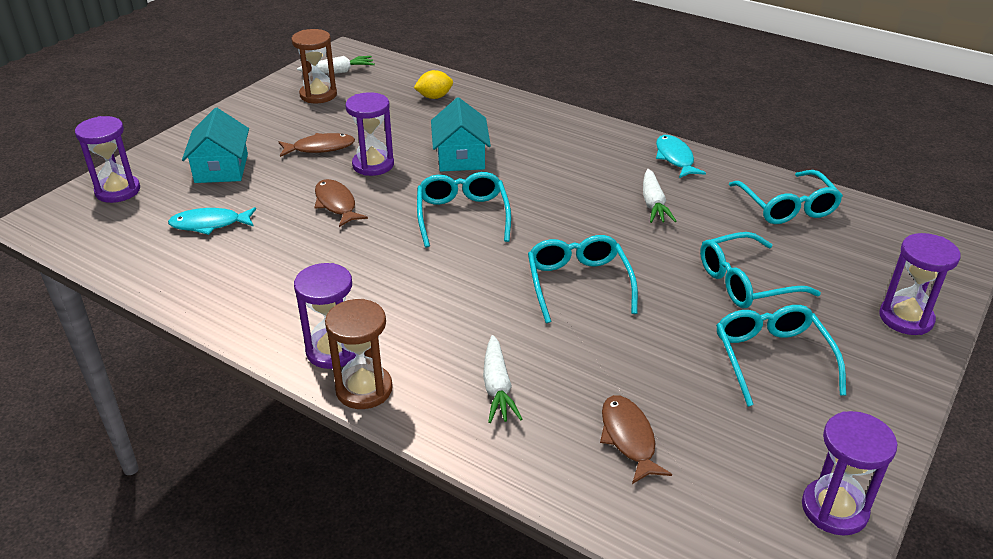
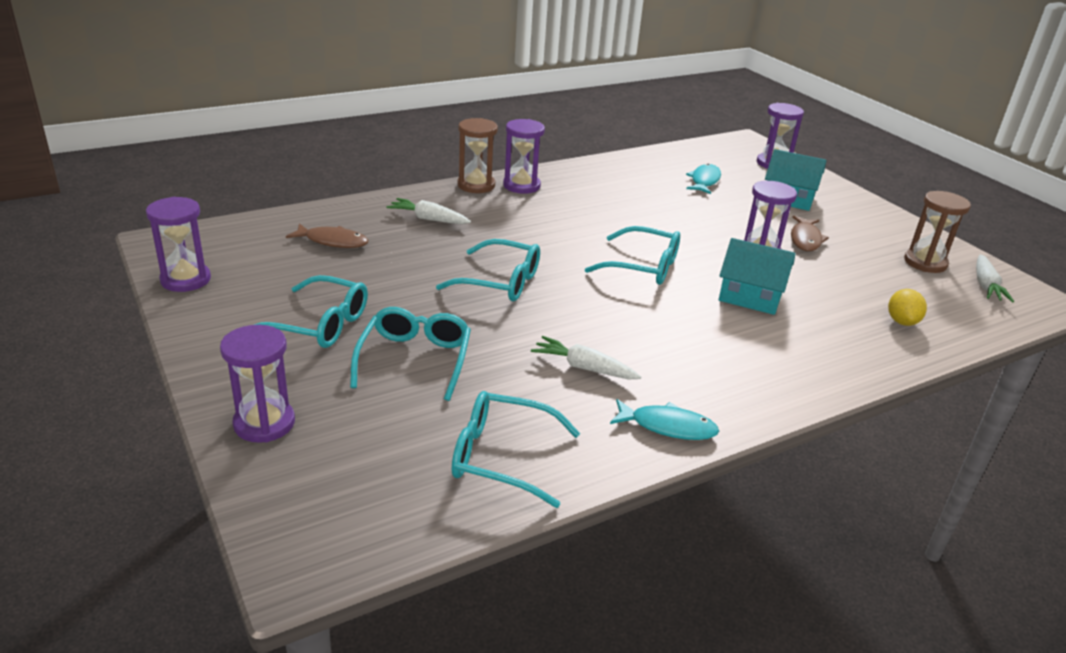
camera: 115 degrees right, 5 degrees down
brown fish [314,179,368,227] -> none

